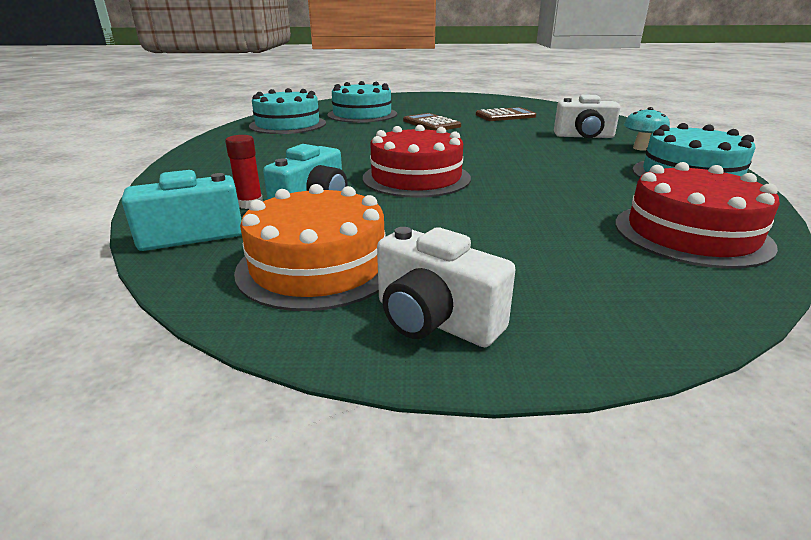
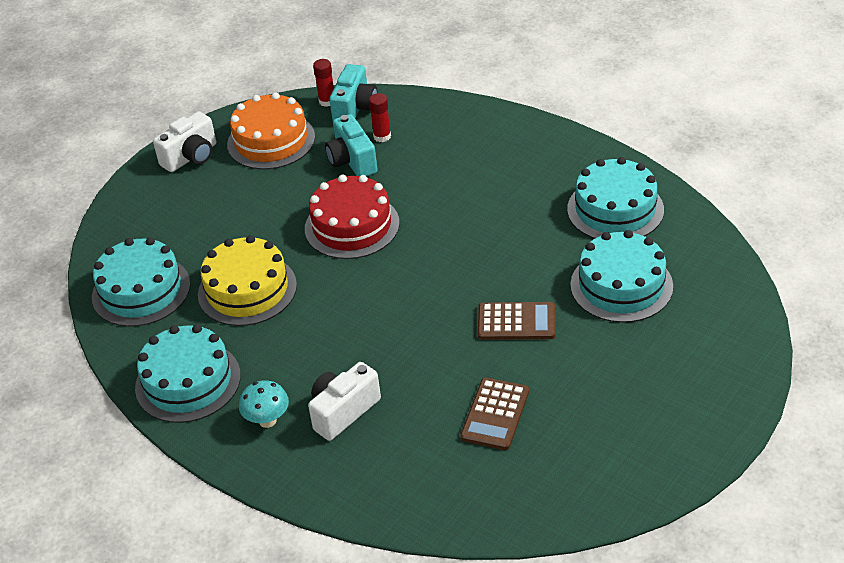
camera: 130 degrees right, 15 degrees up
white camera [377,227,516,347] -> white camera turned 150 degrees clockwise [153,111,216,172]
red cake [615,162,780,269] -> turquoise cake [92,237,190,327]
none -> yellow cake [198,235,297,326]
none -> red glue stick [313,59,334,107]

